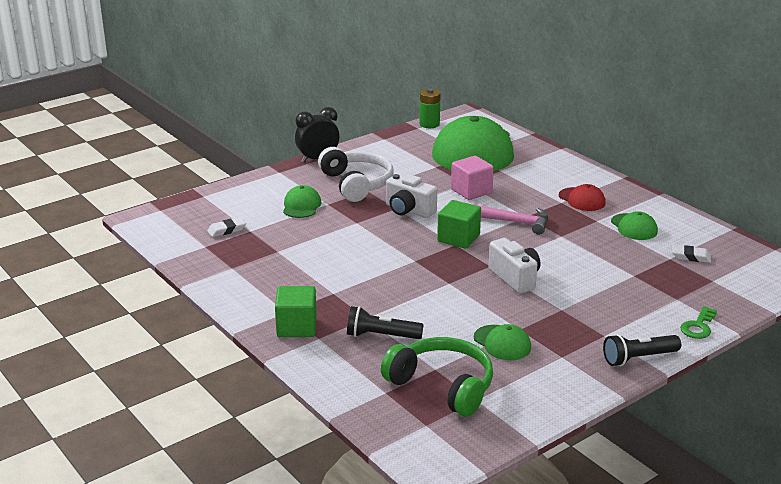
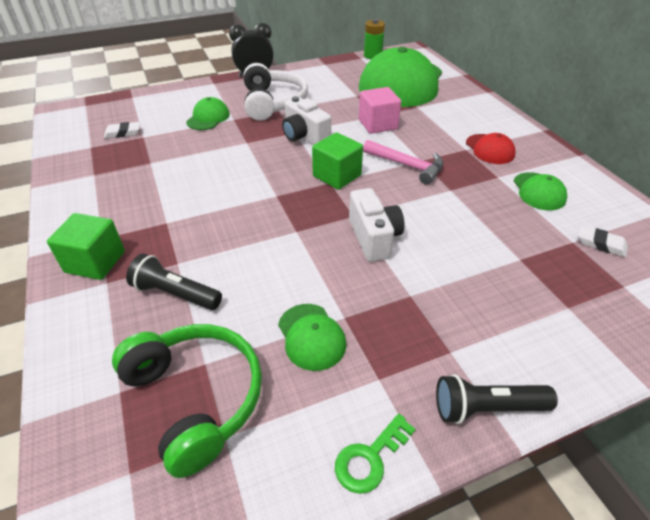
camera: 15 degrees right, 15 degrees up
green key [680,306,717,339] -> green key moved to [335,414,415,494]

